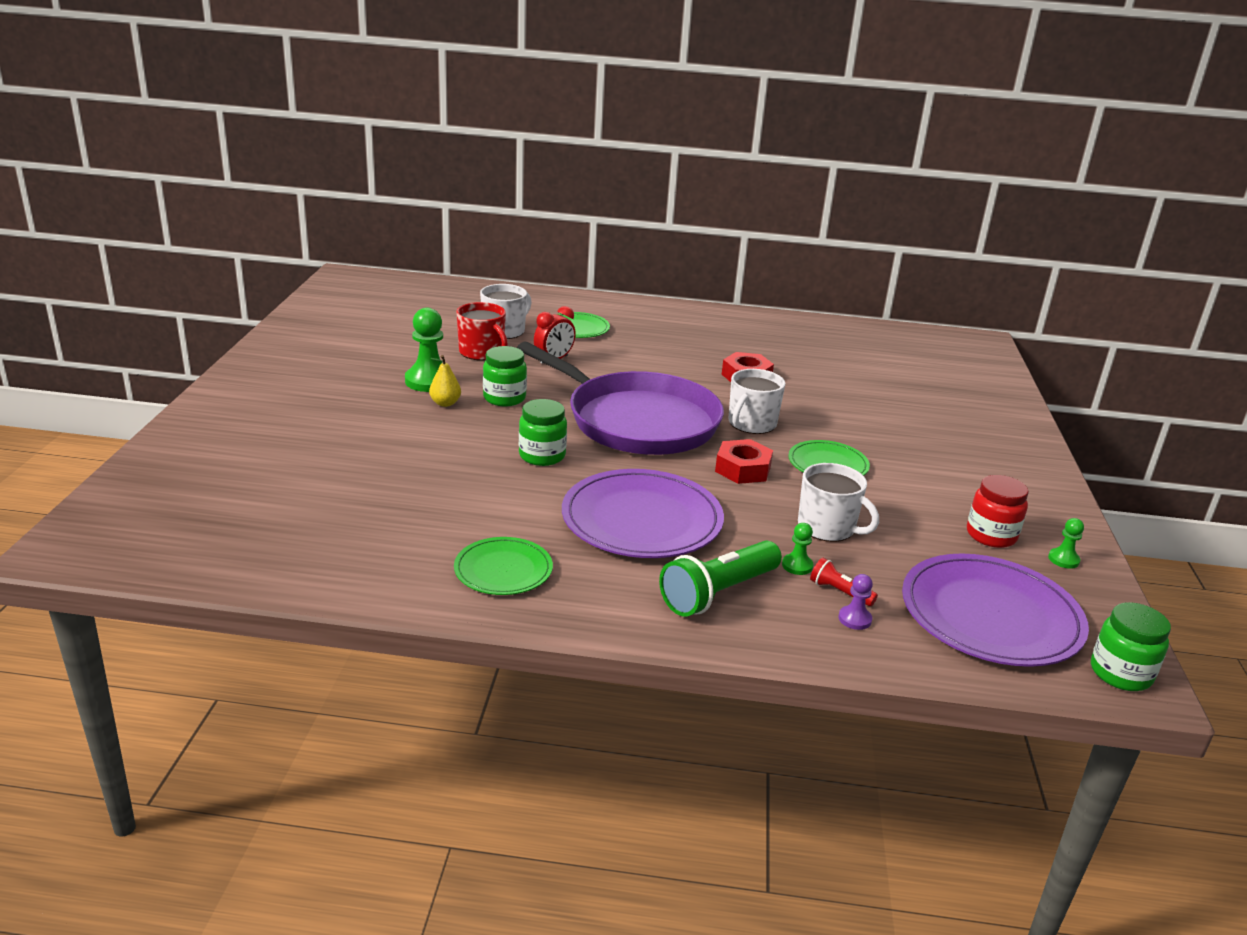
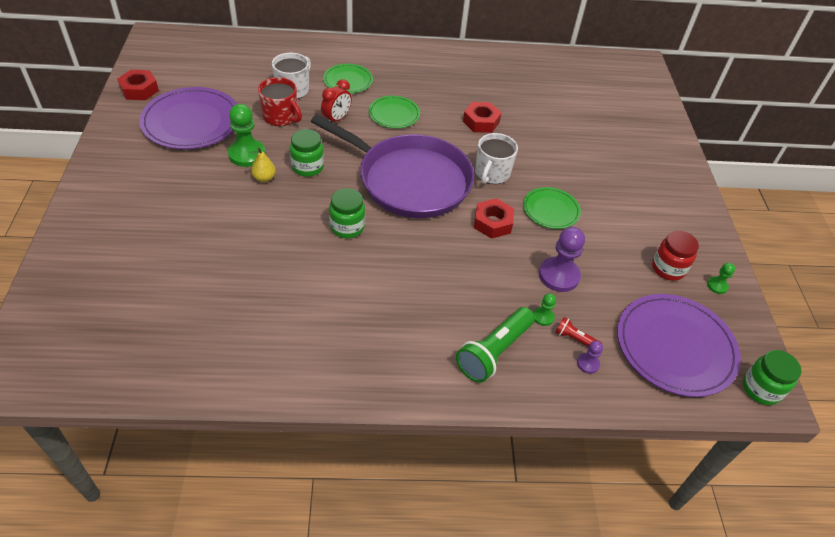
camera: 10 degrees left, 20 degrees up
green plate [454,537,553,595] -> green plate moved to [369,96,420,128]
purple plate [562,469,724,558] -> purple plate moved to [139,87,237,149]
white mug [798,463,879,542] -> purple pawn [539,227,585,292]
none -> red nut [117,70,159,100]

